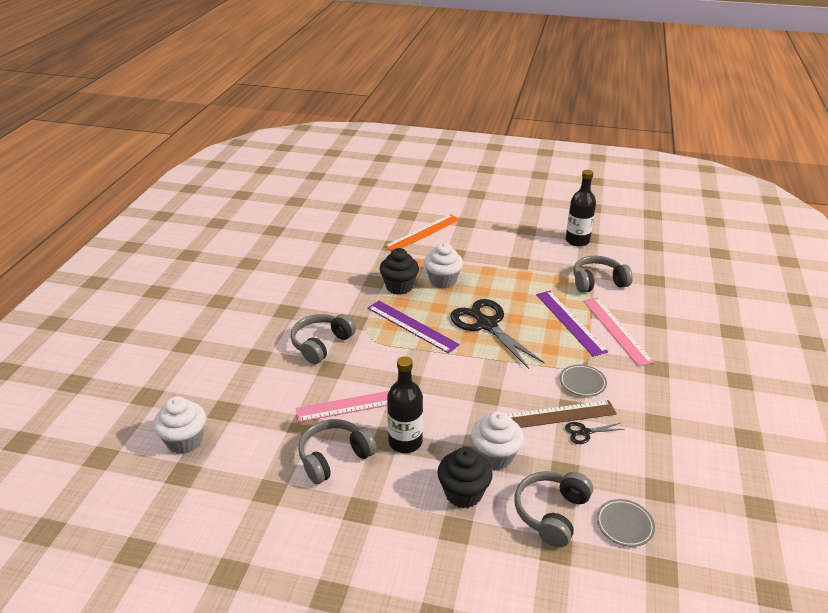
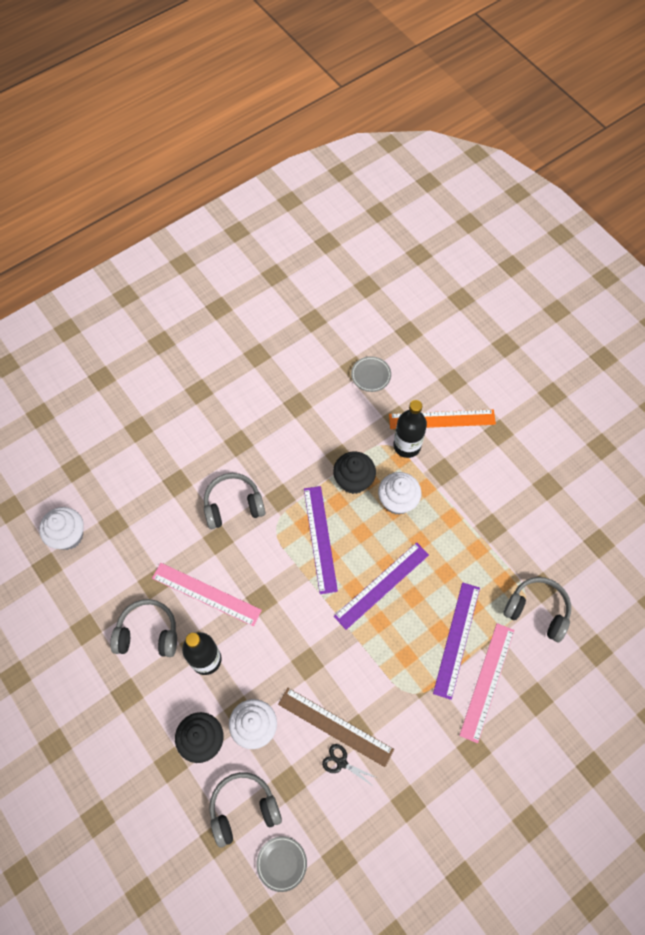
camera: 40 degrees right, 30 degrees up
black scissors [450,299,545,369] -> purple ruler [334,542,429,630]
grey plate [560,365,607,397] -> grey plate moved to [351,356,391,392]
black bottle [566,170,596,246] -> black bottle moved to [393,400,427,458]

